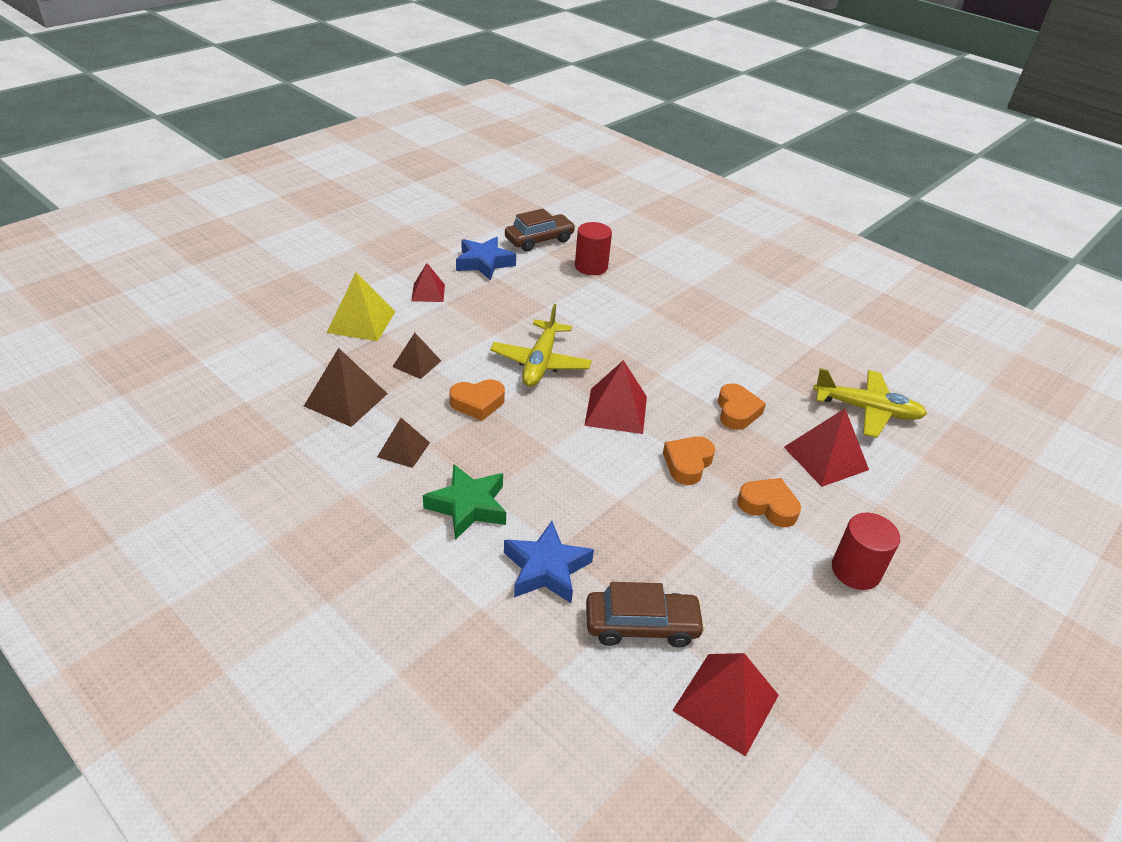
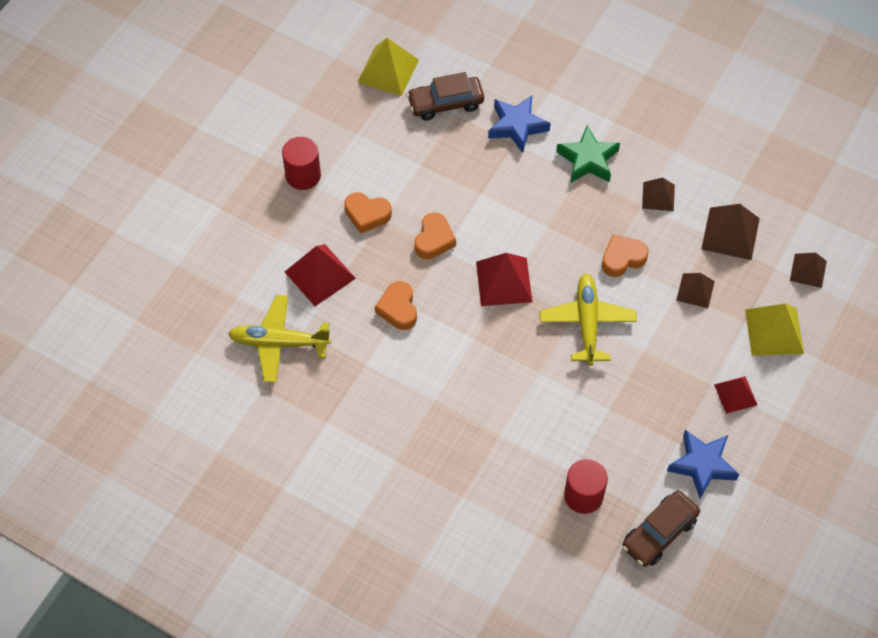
camera: 170 degrees right, 20 degrees up
red pyramid [672,653,779,756] -> yellow pyramid [357,38,419,96]
none -> brown pyramid [790,253,827,288]

